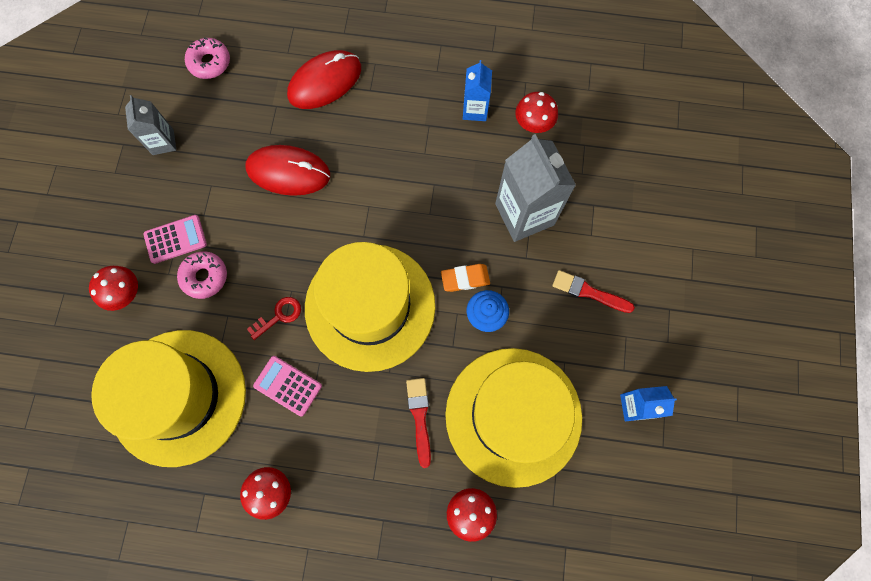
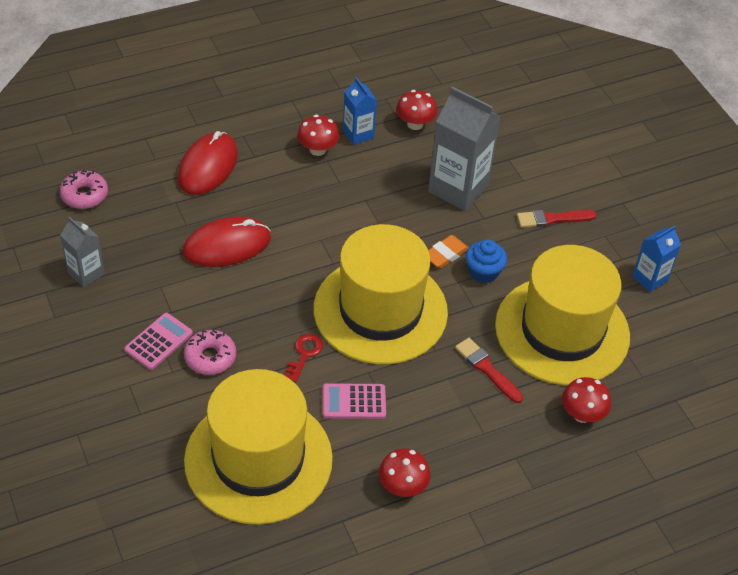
camera: 35 degrees left, 25 degrees down
red mushroom [89,266,138,311] -> red mushroom moved to [297,115,339,156]

